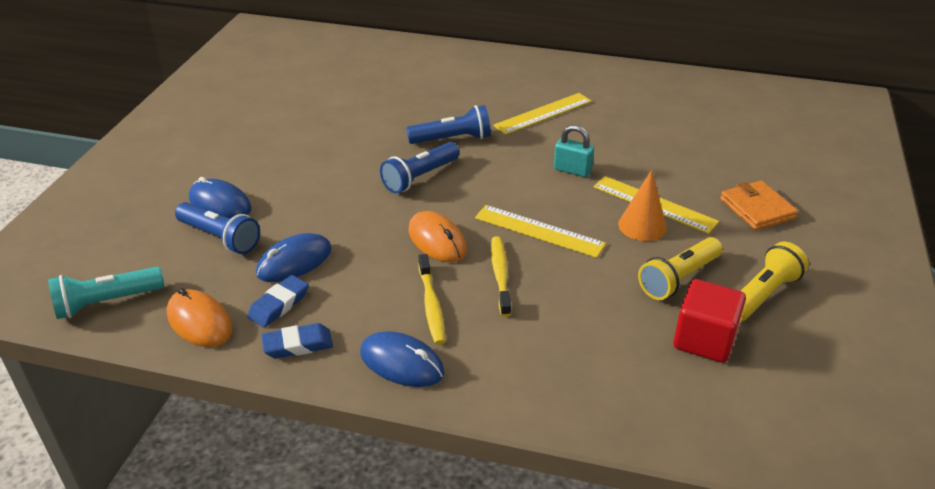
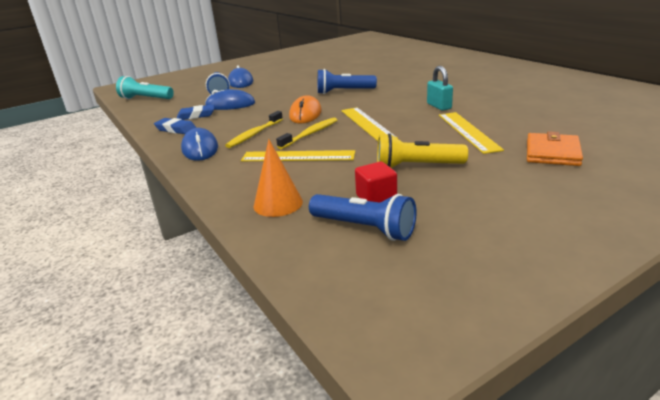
camera: 45 degrees right, 10 degrees down
orange mouse [167,288,232,347] -> none
blue flashlight [406,105,491,144] -> blue flashlight moved to [309,194,417,241]
yellow ruler [493,93,592,135] -> yellow ruler moved to [241,150,355,161]
orange cone [618,170,667,241] -> orange cone moved to [254,139,303,217]
red cube [673,279,746,363] -> red cube [355,162,397,203], size x0.66
yellow flashlight [740,242,808,322] -> none

